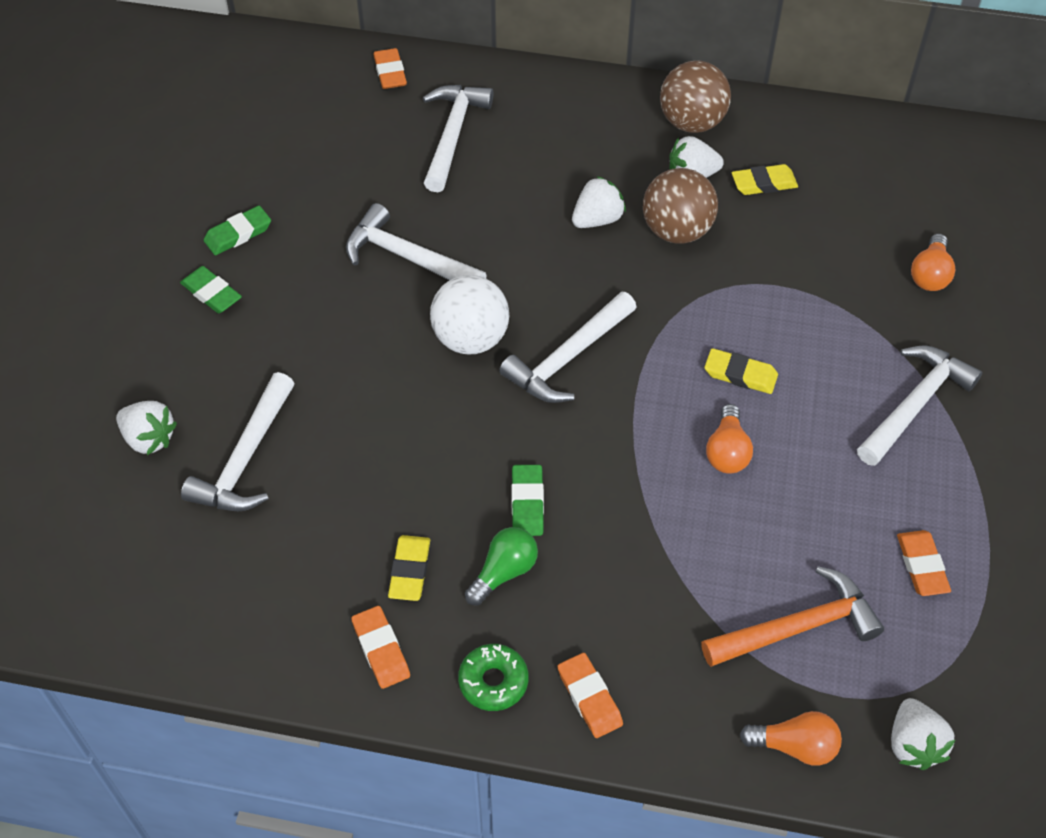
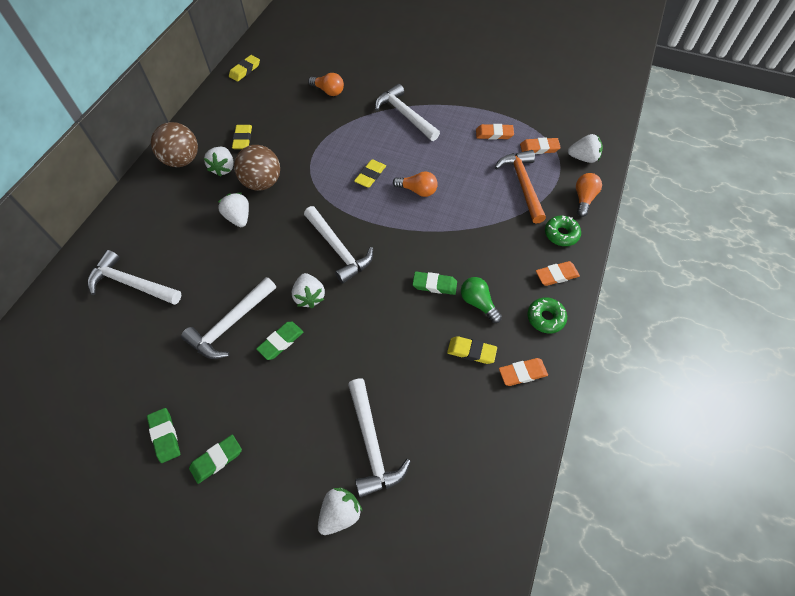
camera: 80 degrees left, 5 degrees up
white hammer [181,372,295,511] -> white hammer turned 45 degrees clockwise [348,379,411,497]
orange eraser [373,48,407,89] -> orange eraser moved to [520,138,561,154]
white ball [430,275,509,355] -> white strawberry [292,273,325,308]
none -> yellow eraser [229,55,260,82]
none -> green eraser [256,322,303,360]
none -> green donut [545,216,581,246]

